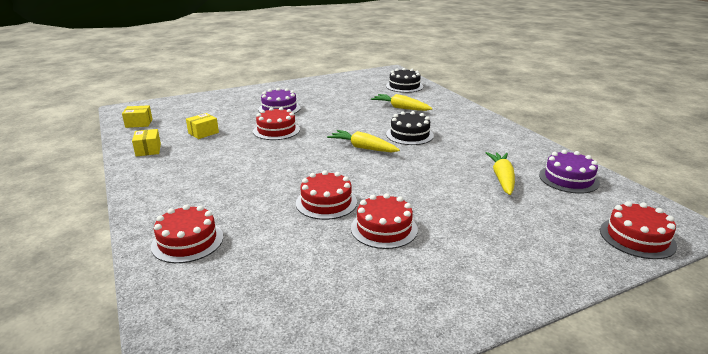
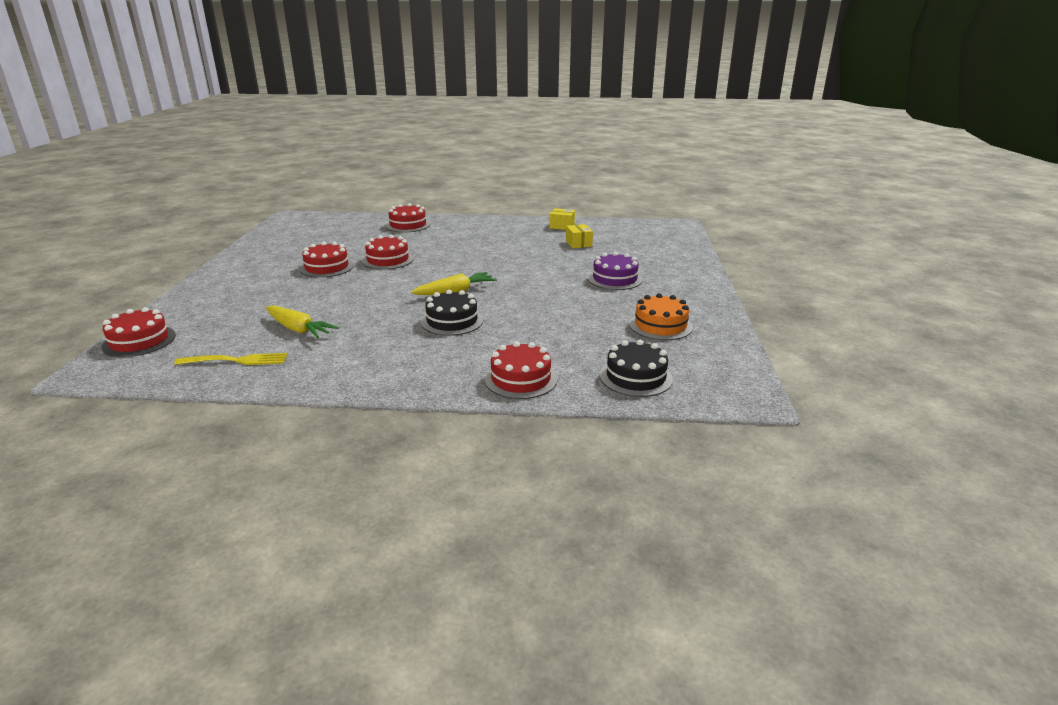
camera: 120 degrees right, 0 degrees up
yellow box [122,105,153,128] -> none
red cake [253,107,300,140] -> red cake moved to [485,341,558,399]
yellow carrot [371,94,432,111] -> none
purple cake [539,150,600,194] -> yellow fork [174,353,288,365]
none -> orange cake [629,293,693,340]

